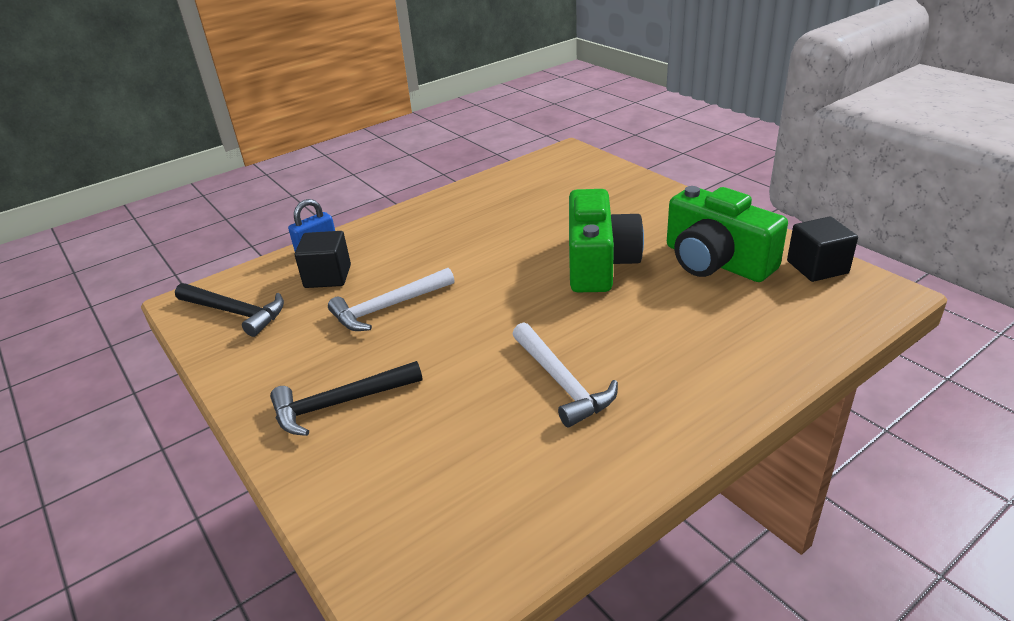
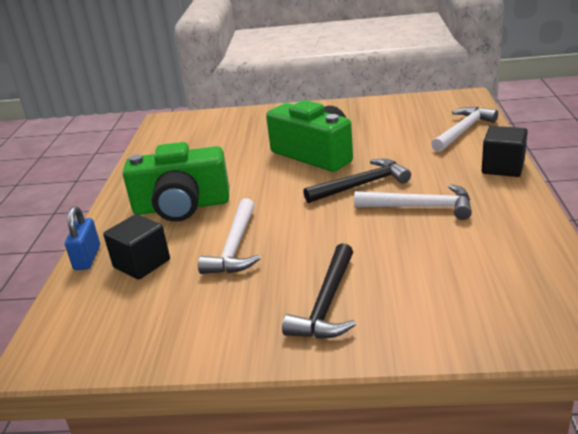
camera: 50 degrees left, 5 degrees down
black hammer [175,283,284,337] -> black hammer moved to [303,159,411,203]
green camera [667,186,788,282] -> green camera moved to [123,142,229,222]
black cube [787,217,858,282] -> black cube moved to [482,126,528,177]
none -> white hammer [431,107,498,152]

